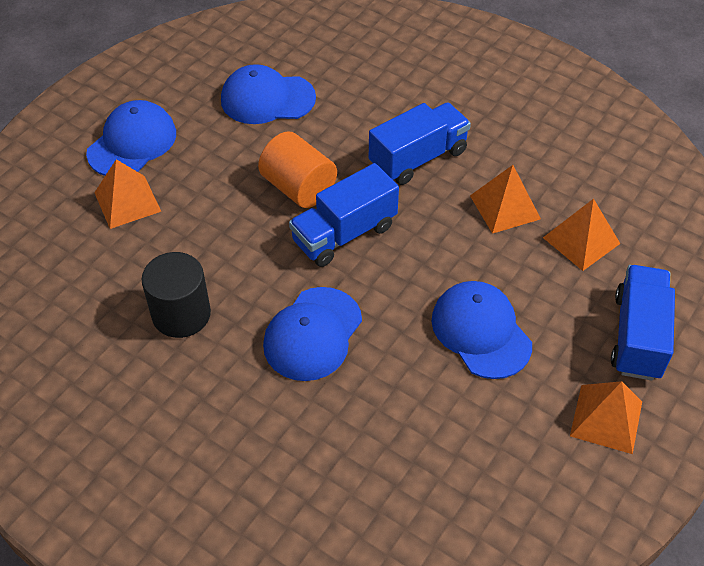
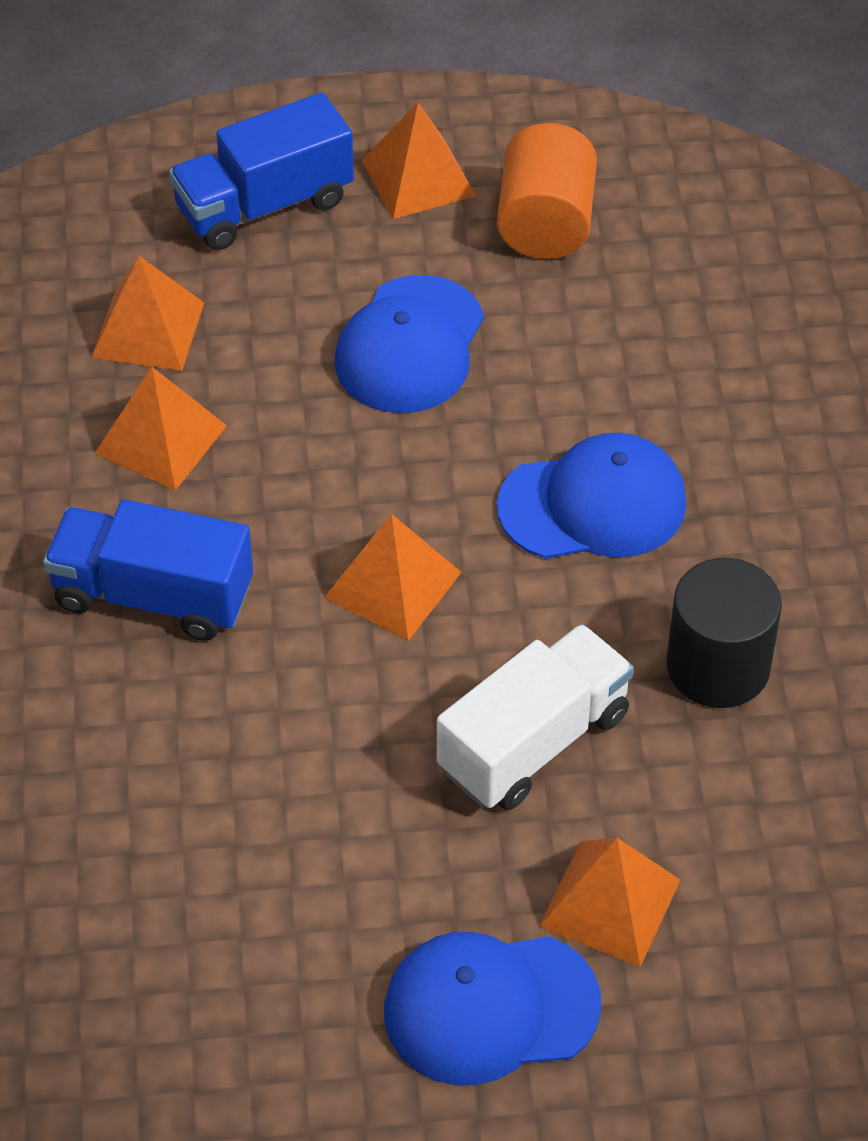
camera: 130 degrees left, 0 degrees up
blue cap [221,64,316,124] -> none
orange cylinder [258,131,337,208] -> orange cylinder moved to [497,123,597,259]
blue truck [289,163,399,267] -> orange pyramid [324,514,462,641]
none -> white truck [437,624,634,810]

